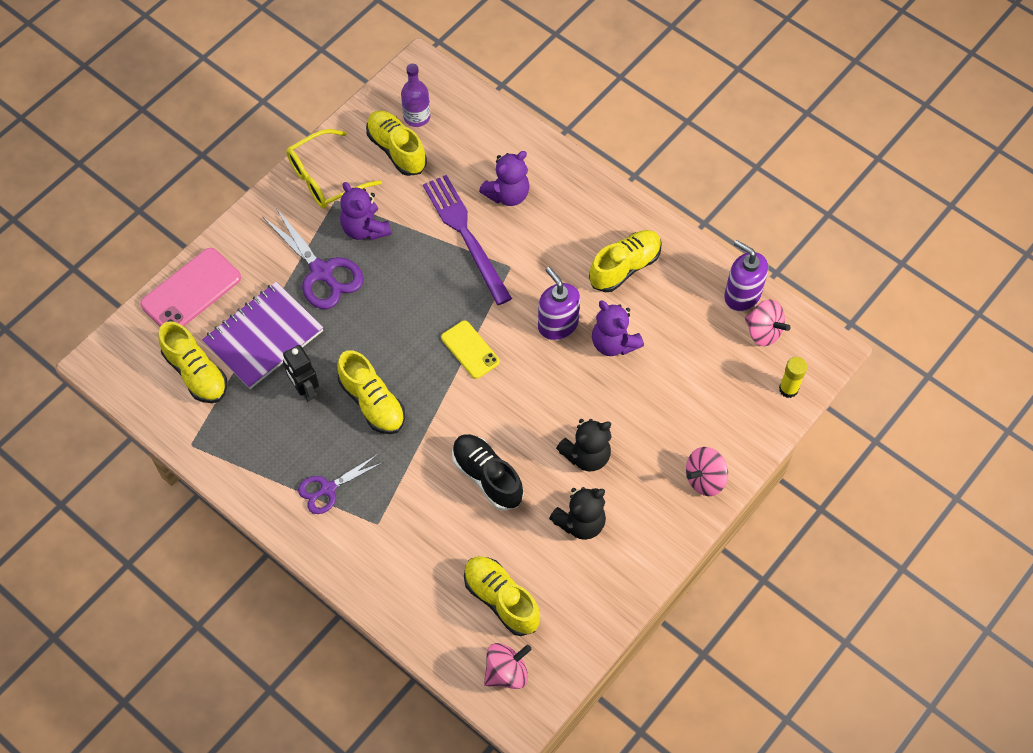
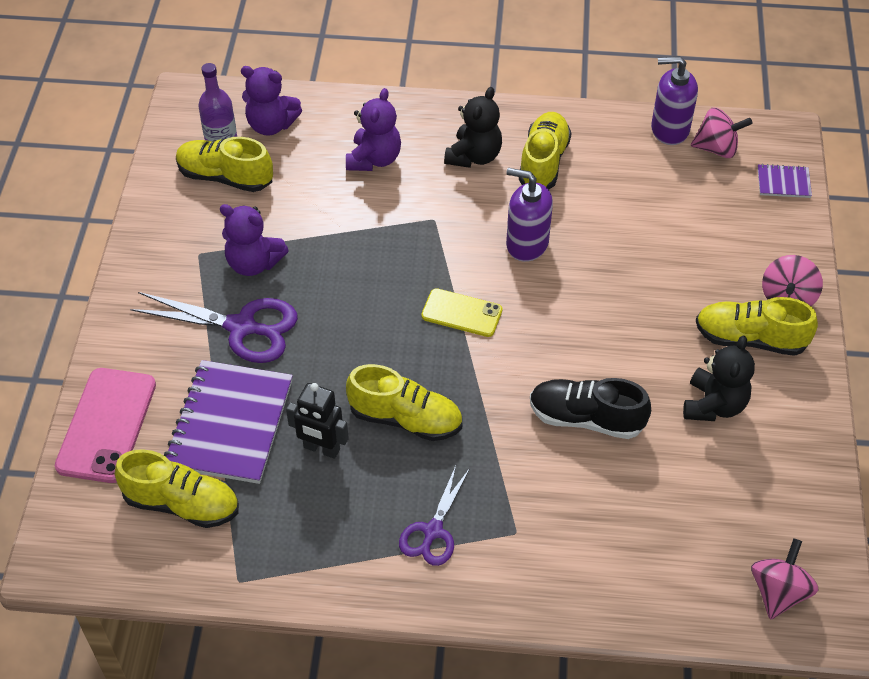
camera: 35 degrees left, 10 degrees down
yellow glasses [286,129,382,209] -> none
purple fork [423,175,512,305] -> none
yellow shoe [464,556,540,636] -> yellow shoe moved to [696,297,818,356]
black teddy bear [556,419,612,472] -> black teddy bear moved to [444,87,502,168]
purple teddy bear [592,301,644,356] -> purple teddy bear moved to [241,66,302,136]
yellow glue stick [779,357,807,398] -> purple notebook [757,164,812,198]

